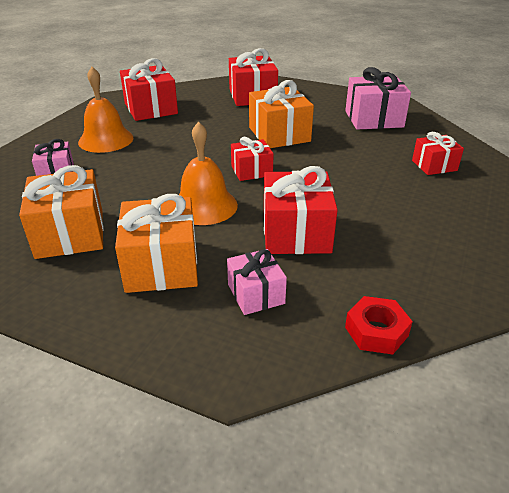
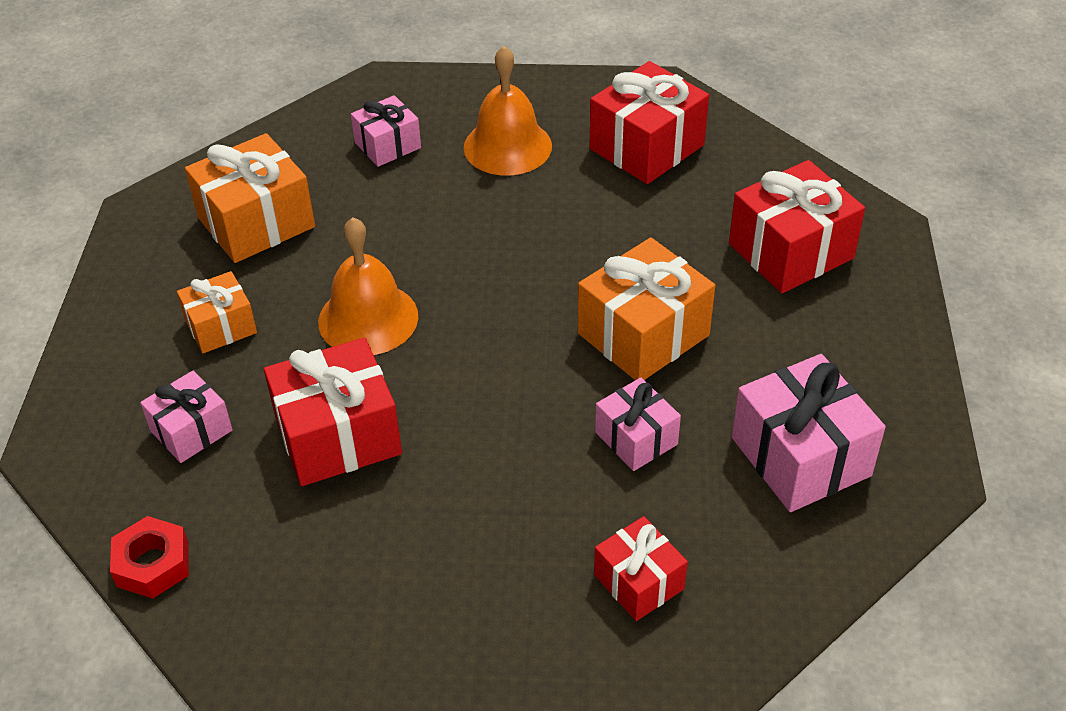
camera: 70 degrees right, 10 degrees up
orange gift [115,194,198,293] -> orange gift [177,271,257,353], size x0.59
red gift [231,137,274,181] -> none
none -> pink gift [595,378,681,471]

